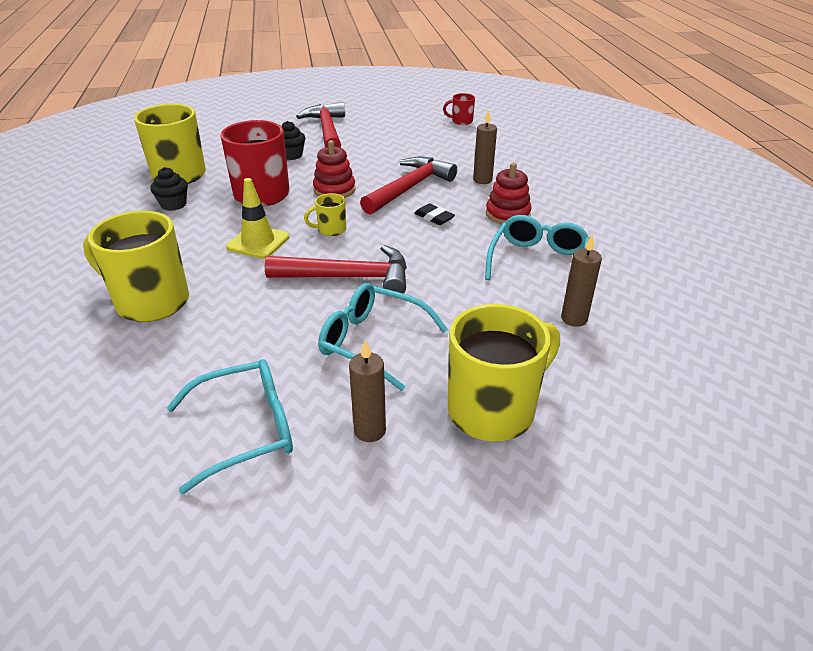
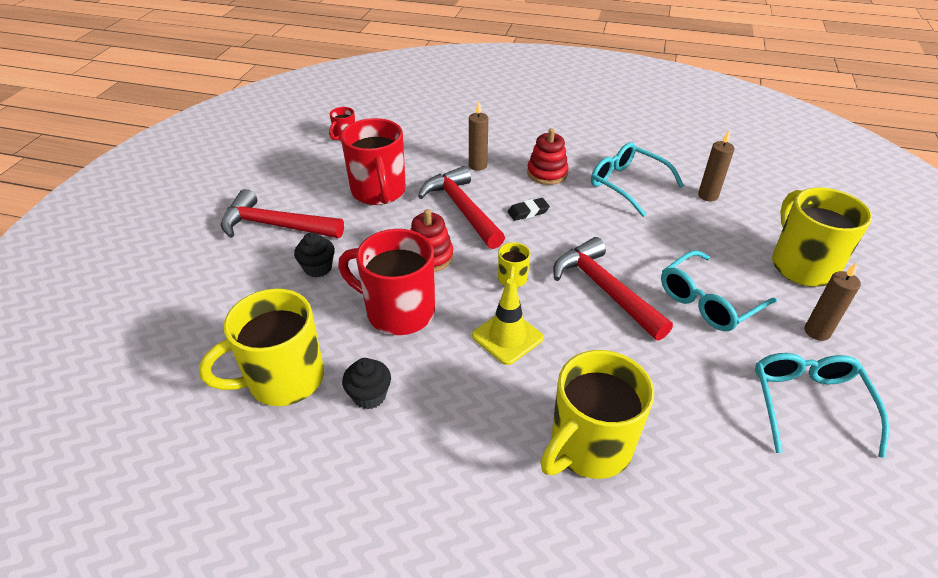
camera: 65 degrees left, 5 degrees up
red hammer [265,245,407,293] -> red hammer turned 60 degrees counterclockwise [553,237,673,340]
none -> red mug [341,118,406,205]

